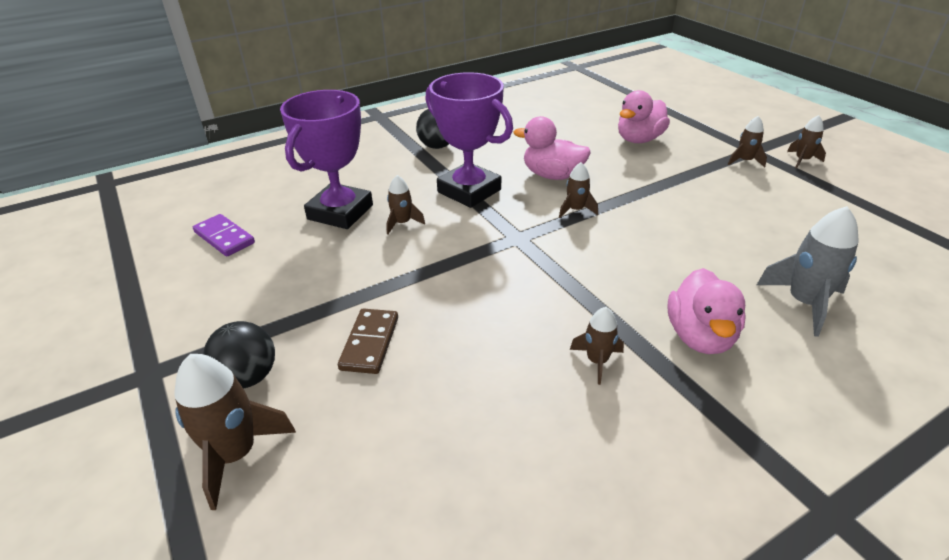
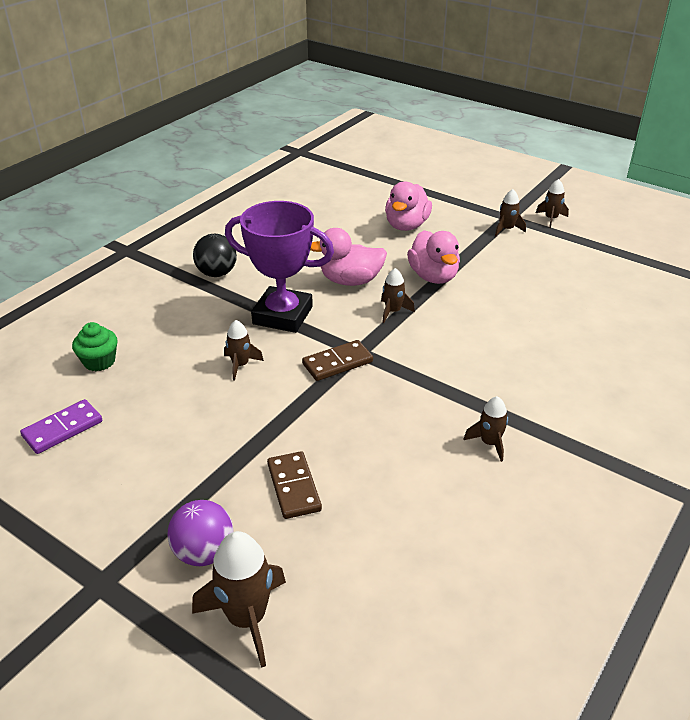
camera: 25 degrees left, 0 degrees up
purple domino [193,214,255,256] -> purple domino turned 60 degrees counterclockwise [20,399,102,454]
black ball [203,321,275,388] -> purple ball [167,500,234,566]
purple trophy [280,90,373,229] -> none
pink duck [667,268,746,354] -> pink duck moved to [407,230,460,284]
grey rocket [757,206,859,337] -> none
none -> green cupcake [72,322,118,371]
none -> brown domino [302,340,373,381]

